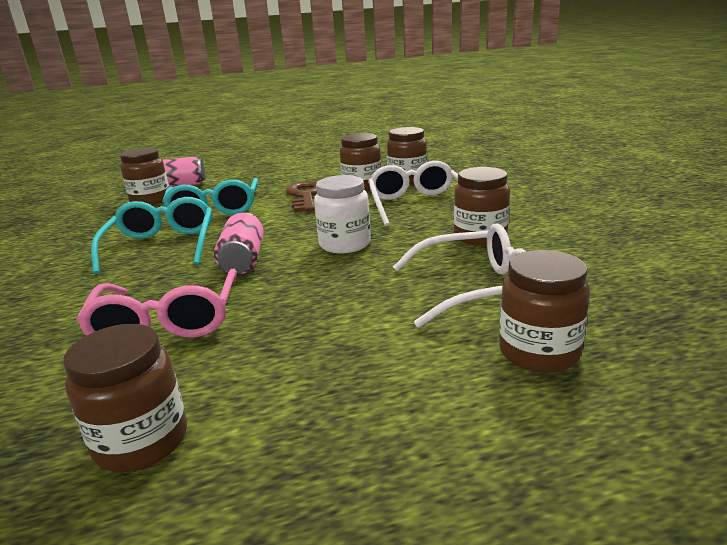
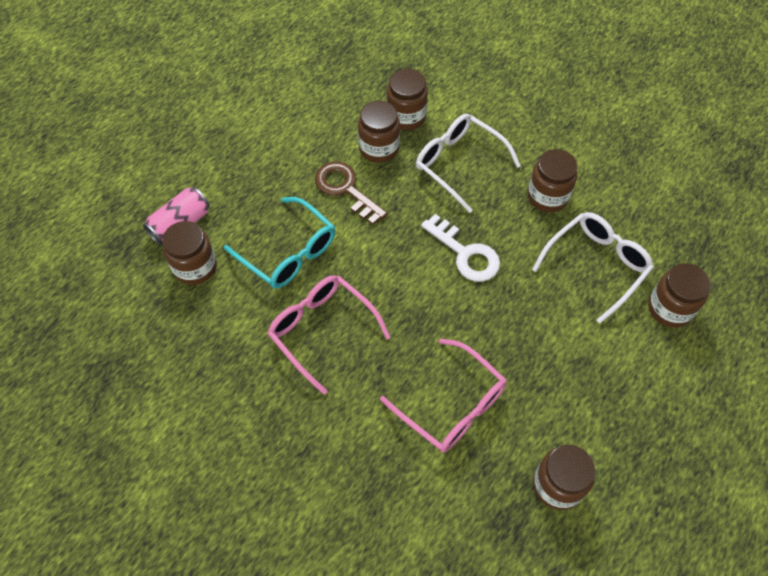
camera: 40 degrees left, 35 degrees up
turquoise glasses [91,197,212,274] -> pink glasses [268,275,391,395]
pink can [214,212,264,274] -> none
white jar [314,175,371,253] -> white key [421,214,500,282]

